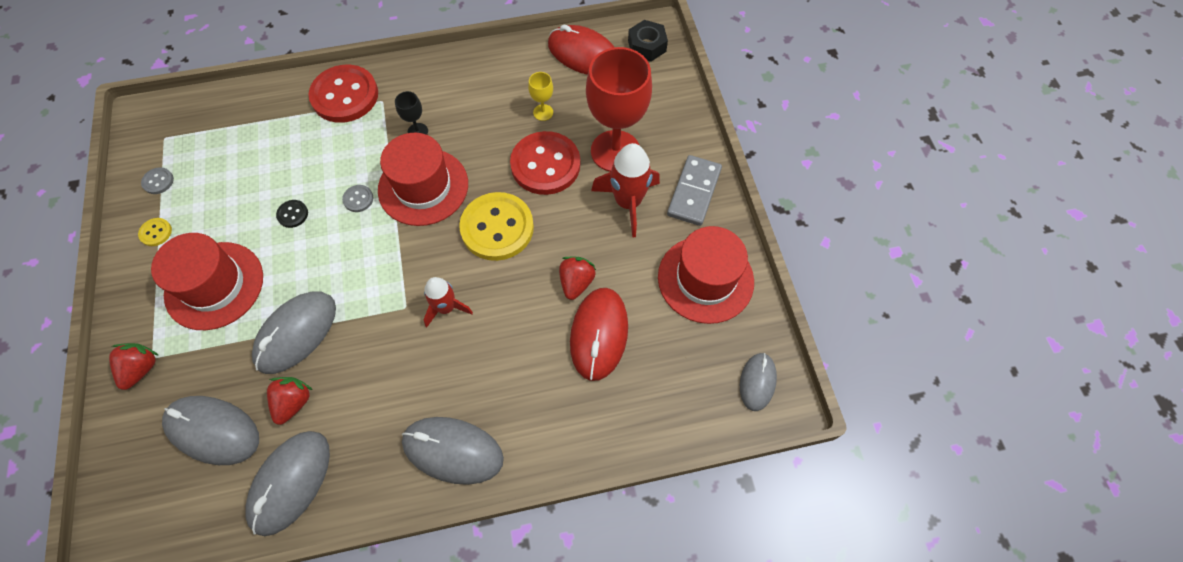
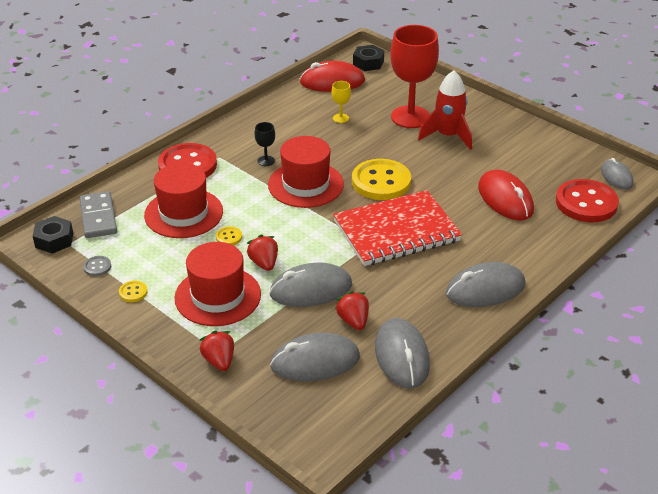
camera: 35 degrees left, 25 degrees down
grey mouse [252,291,336,374] -> grey mouse turned 75 degrees clockwise [269,263,352,307]
black button [276,200,308,228] -> yellow button [216,226,242,245]
grey button [342,185,374,212] -> none
red rocket [423,277,473,327] -> red notebook [333,190,462,266]
red button [510,131,580,195] -> red button moved to [556,179,619,222]
red strawberry [559,256,596,300] -> red strawberry moved to [246,235,278,271]
red hat [658,226,754,324] -> red hat moved to [144,163,223,238]
grey domino [667,155,722,226] -> grey domino moved to [79,191,117,238]
none -> black nut [33,216,73,253]

